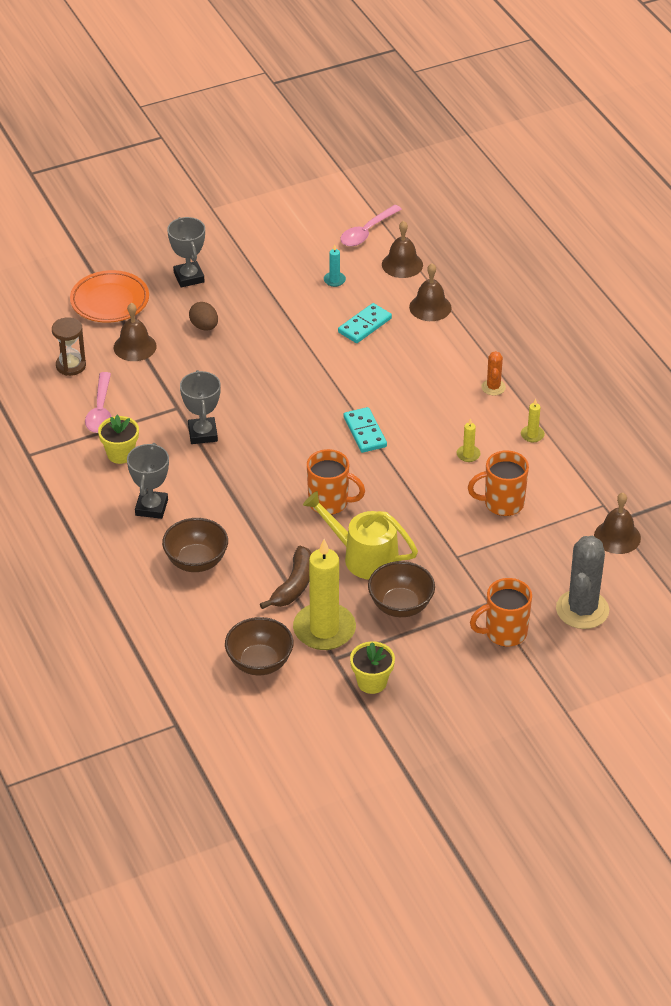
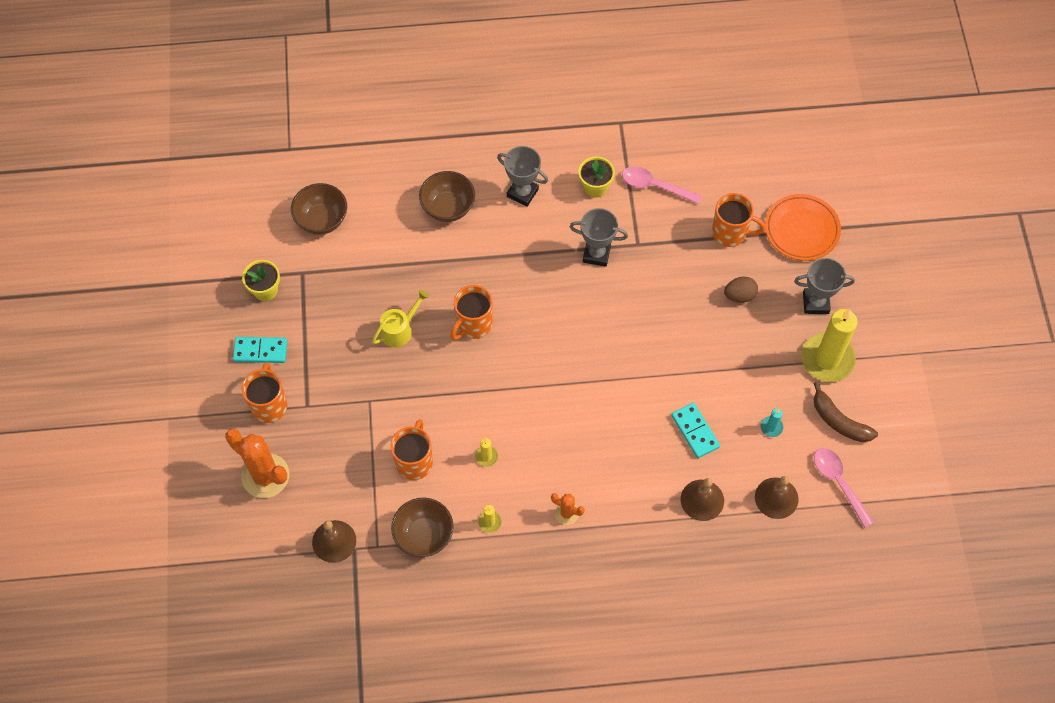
camera: 110 degrees right, 20 degrees up
brown hourglass [52,317,86,376] -> none
brown bell [114,303,157,361] -> orange mug [712,193,766,247]
brown banana [260,546,312,609] -> brown banana moved to [814,382,878,442]
yellow candle [293,539,356,650] -> yellow candle moved to [801,309,858,382]
yellow watering can [303,491,418,580] -> yellow watering can [372,290,429,347], size x0.66
turquoise domino [344,407,387,453] -> turquoise domino moved to [233,337,287,363]
brown bowl [368,561,435,617] -> brown bowl moved to [391,498,454,557]
grey cactus [556,536,609,629] -> orange cactus [225,429,289,498]

